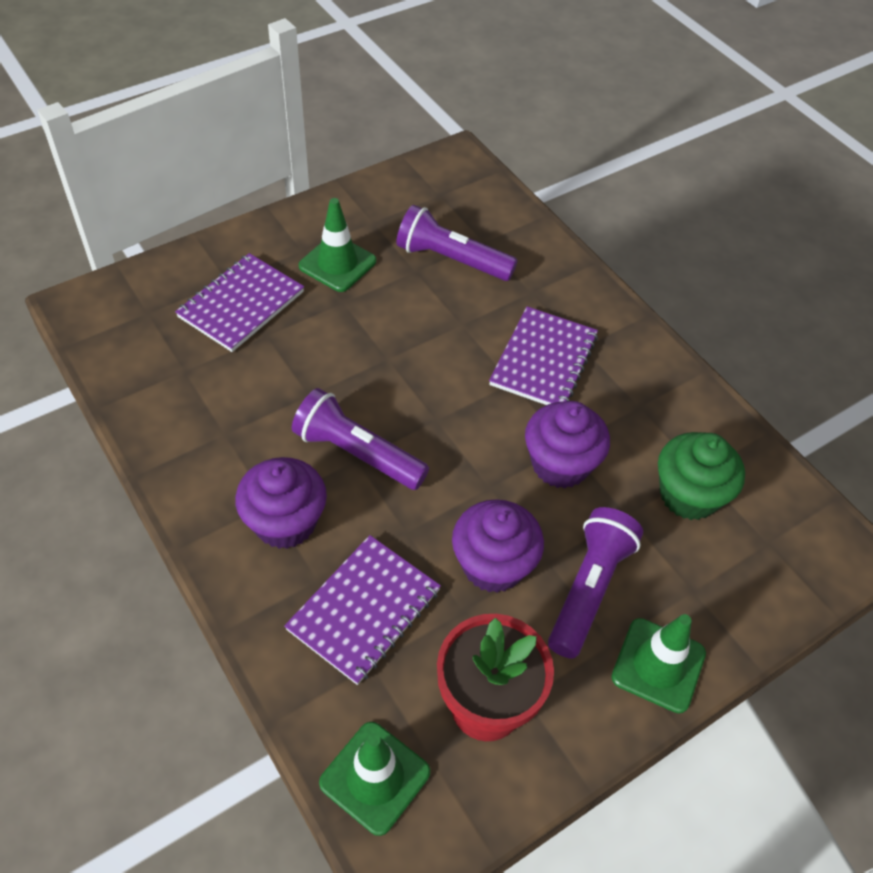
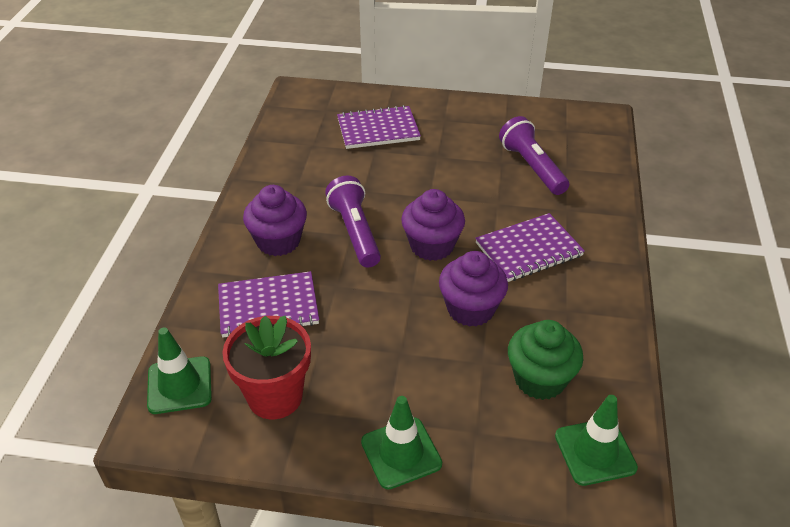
camera: 45 degrees right, 10 degrees down
green traffic cone [299,198,376,292] -> green traffic cone moved to [555,395,638,486]
purple cupcake [452,499,544,593] -> purple cupcake moved to [401,189,465,261]
purple flashlight [548,507,643,659] -> none

